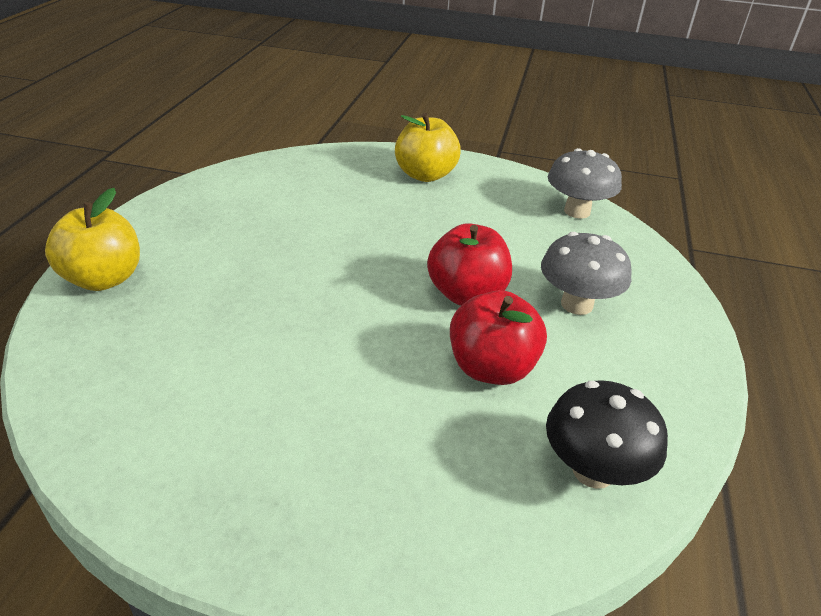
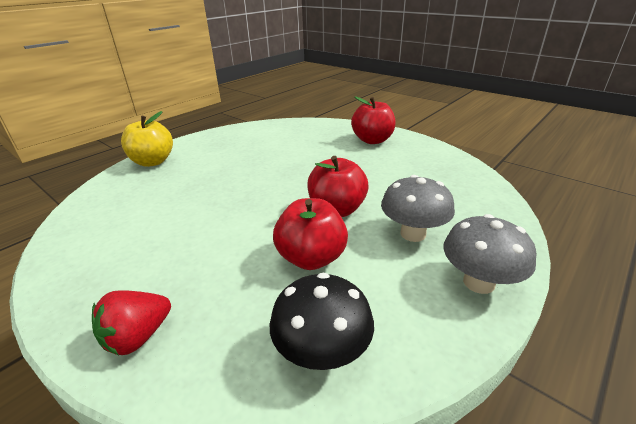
camera: 30 degrees right, 5 degrees down
yellow apple [395,113,461,182] -> red apple [351,96,396,144]
grey mushroom [548,148,622,218] -> grey mushroom moved to [444,214,537,294]
none -> red strawberry [92,290,171,355]

